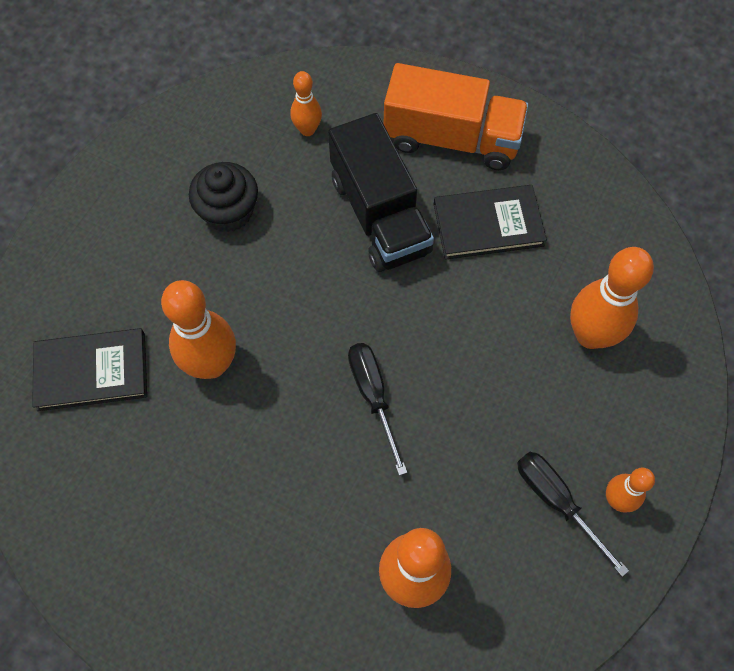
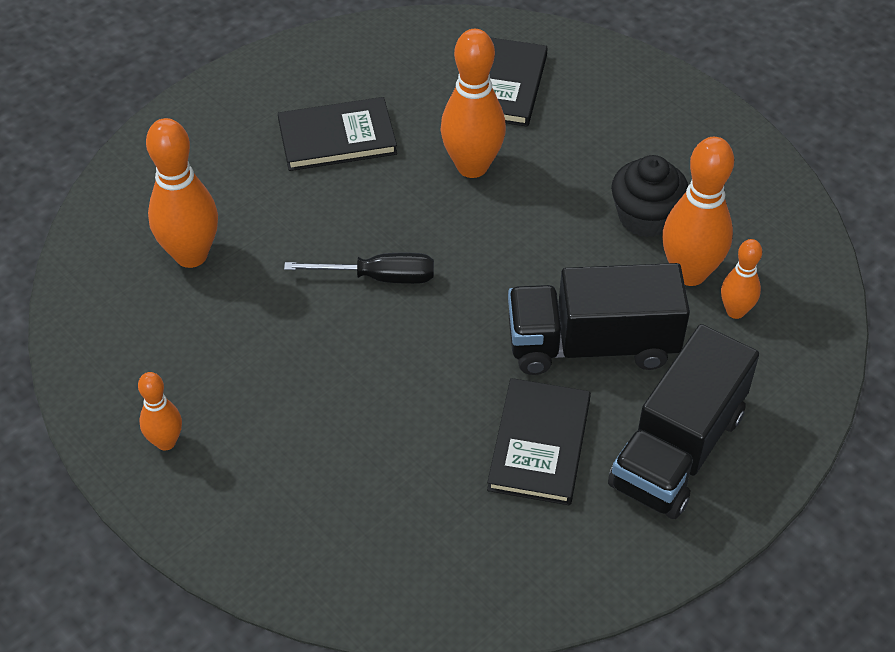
camera: 110 degrees right, 15 degrees down
orange truck [384,63,528,170] -> black truck [608,324,759,519]
black screwdriver [517,452,629,577] -> none
orange bowling pin [570,247,654,349] -> orange bowling pin moved to [662,137,734,286]
none -> black book [278,97,397,171]

